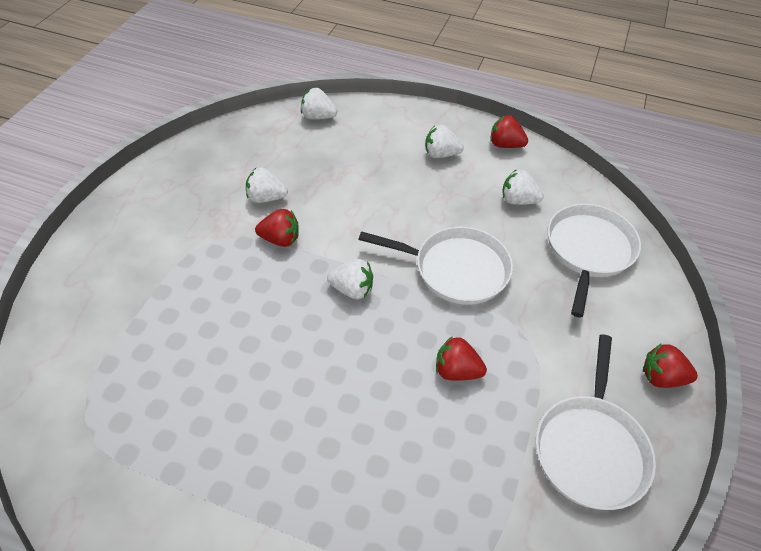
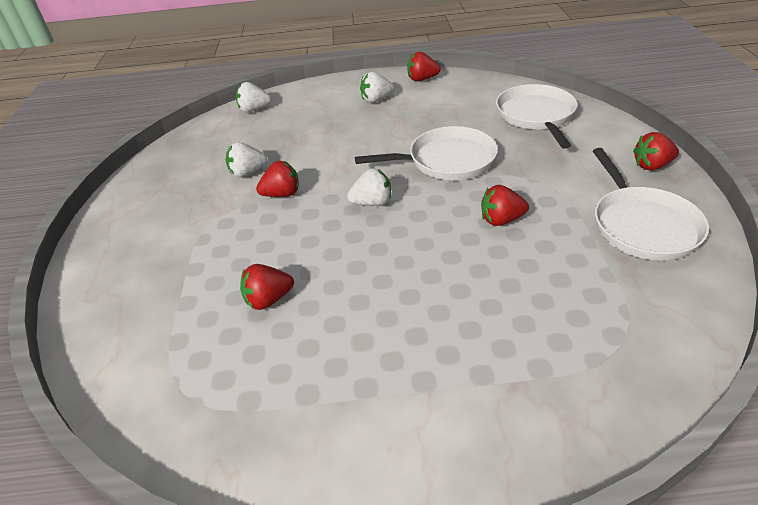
camera: 20 degrees left, 10 degrees down
white strawberry [502,169,544,205] -> none
none -> red strawberry [240,264,294,310]

